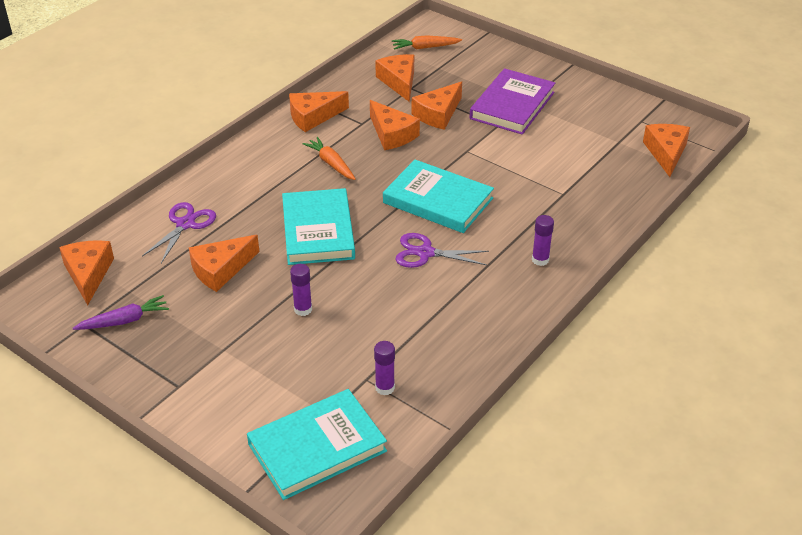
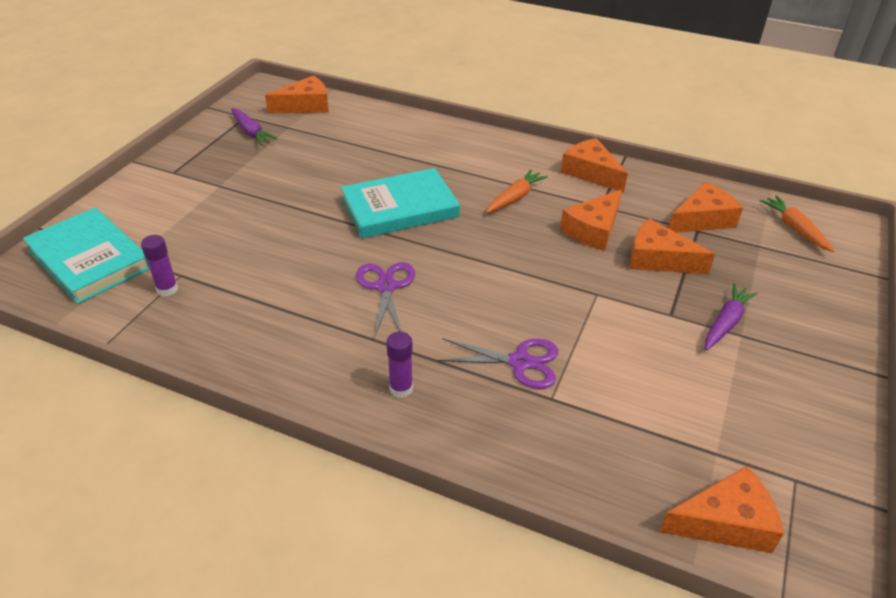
camera: 75 degrees right, 0 degrees up
purple scissors [142,202,216,263] -> purple scissors moved to [437,339,558,389]
orange cheese [189,235,259,292] -> none
purple glue stick [290,264,312,316] -> none
turquoise book [383,160,494,233] -> none
purple book [470,68,555,135] -> purple carrot [705,283,758,350]

